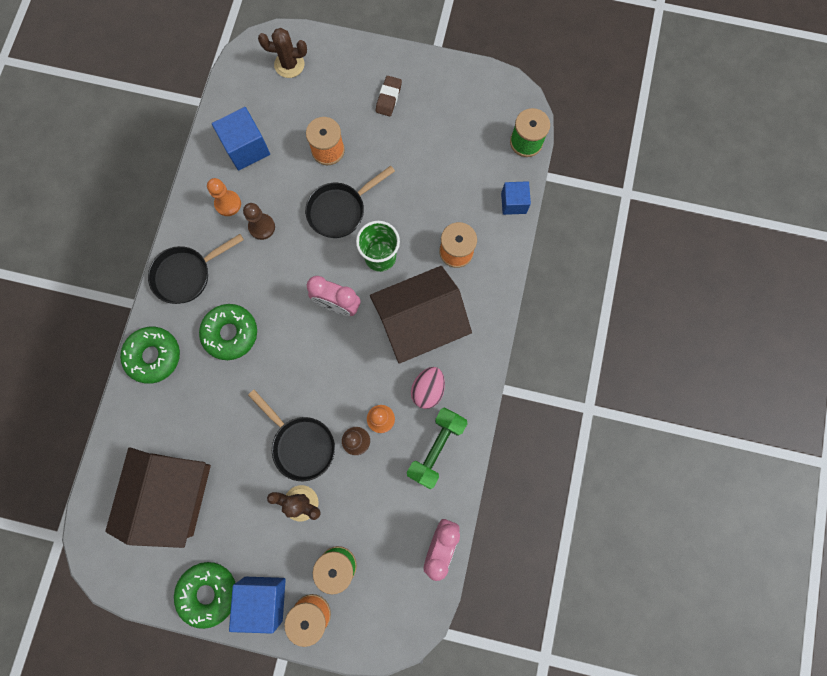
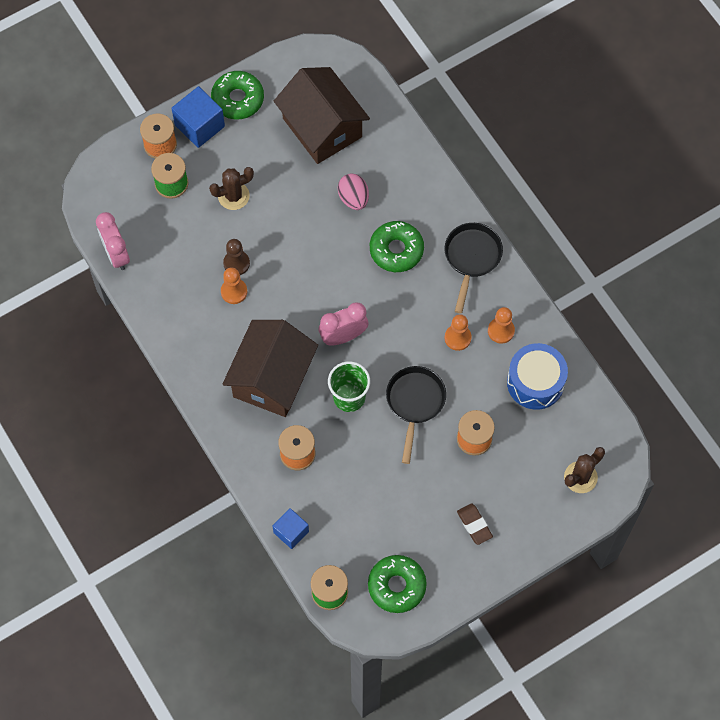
camera: 135 degrees right, 10 degrees down
green donut [120,327,180,384] -> green donut moved to [368,555,427,613]
blue cube [212,107,270,171] -> blue drum [507,343,568,410]
brown pawn [243,203,275,240] -> orange pawn [445,314,471,351]
black pan [248,390,335,481] -> none
green dumbbell [407,408,468,489] -> none
pink egg [411,367,445,409] -> pink egg moved to [338,173,369,210]

